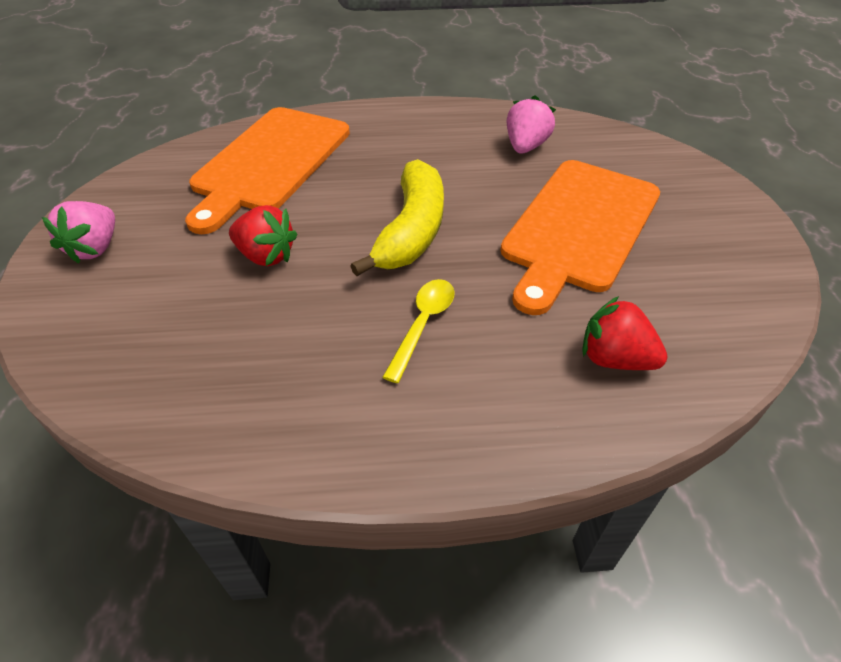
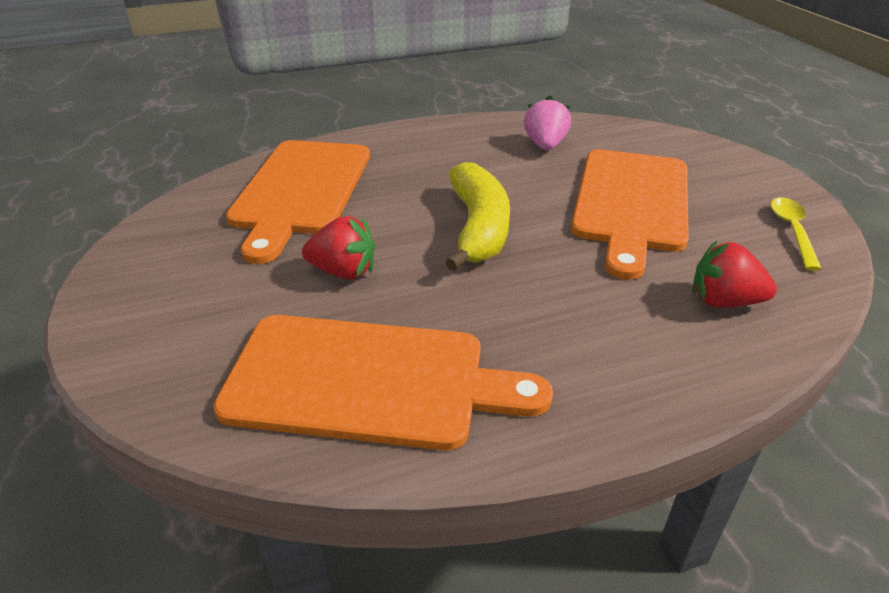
camera: 15 degrees left, 10 degrees down
pink strawberry [42,201,115,264] -> none
yellow spoon [383,279,454,383] -> yellow spoon moved to [770,197,822,271]
none -> orange cutting board [213,315,553,450]

